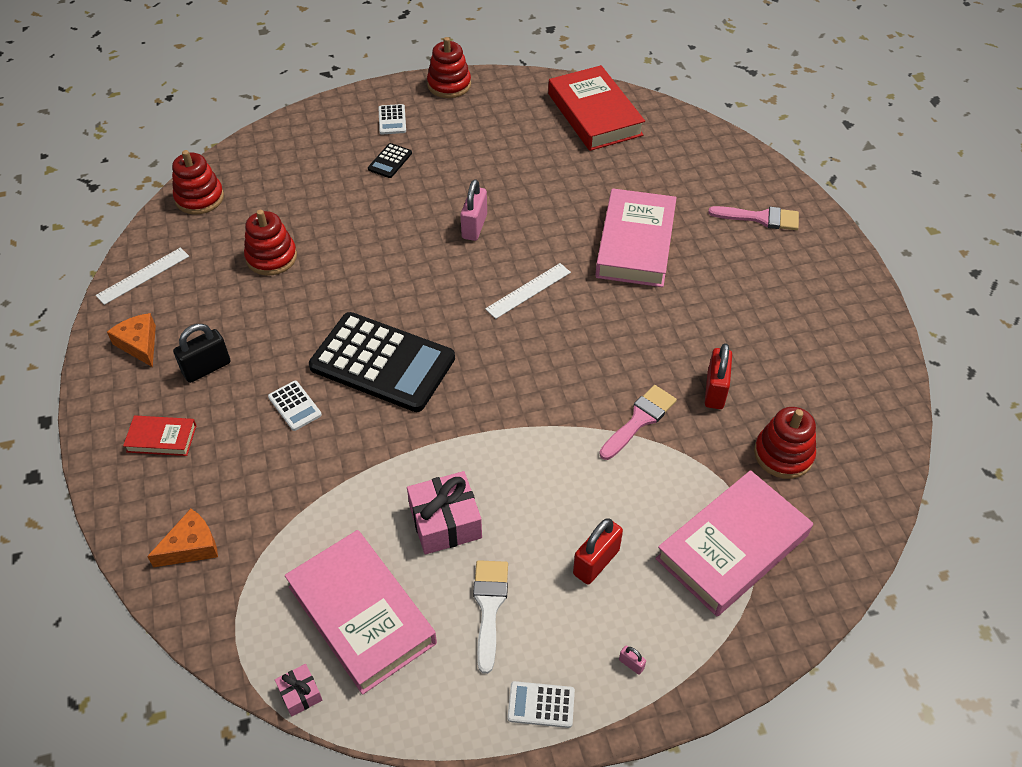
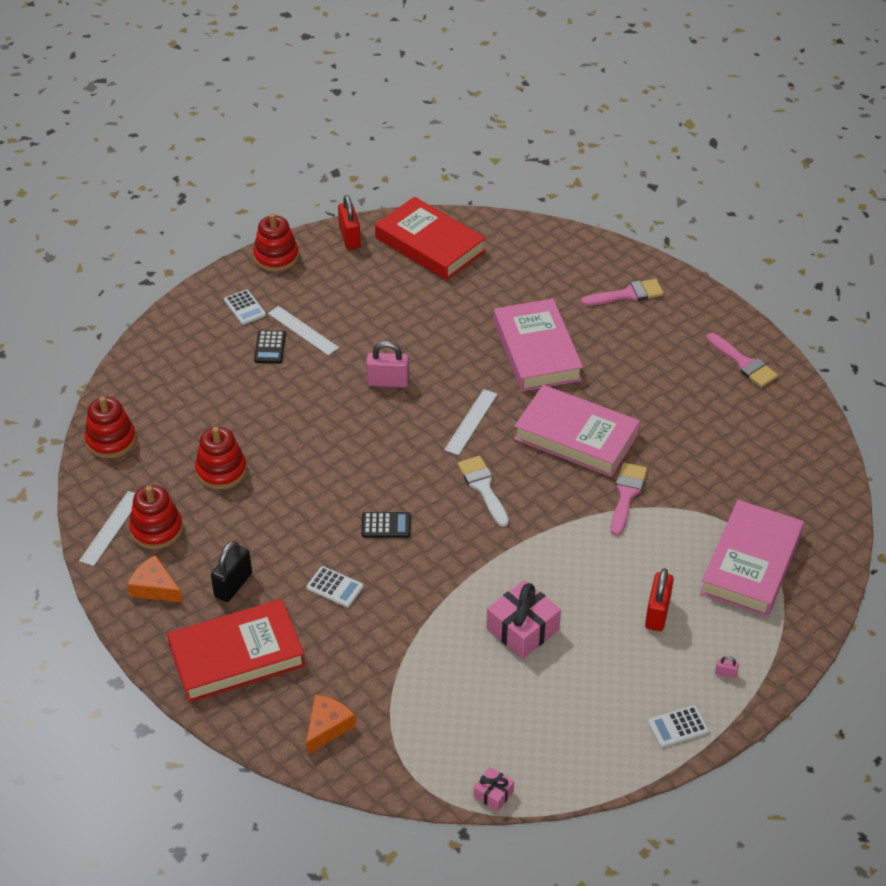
camera: 25 degrees left, 5 degrees down
red book [123,416,197,456] -> red book [167,599,305,703], size x2.05
pink book [285,530,437,695] -> pink book moved to [514,385,640,477]
black calculator [309,312,455,412] -> black calculator [362,512,411,537], size x0.40
pink padlock [461,179,487,241] -> pink padlock turned 75 degrees counterclockwise [366,341,409,388]
white brush [473,560,508,674] -> white brush moved to [458,456,509,527]
red padlock [705,343,732,409] -> red padlock moved to [338,195,361,250]
red stacking toy [754,407,816,479] -> red stacking toy moved to [129,485,183,549]
none -> white ruler [268,306,339,355]
none -> pink brush [707,333,778,387]

